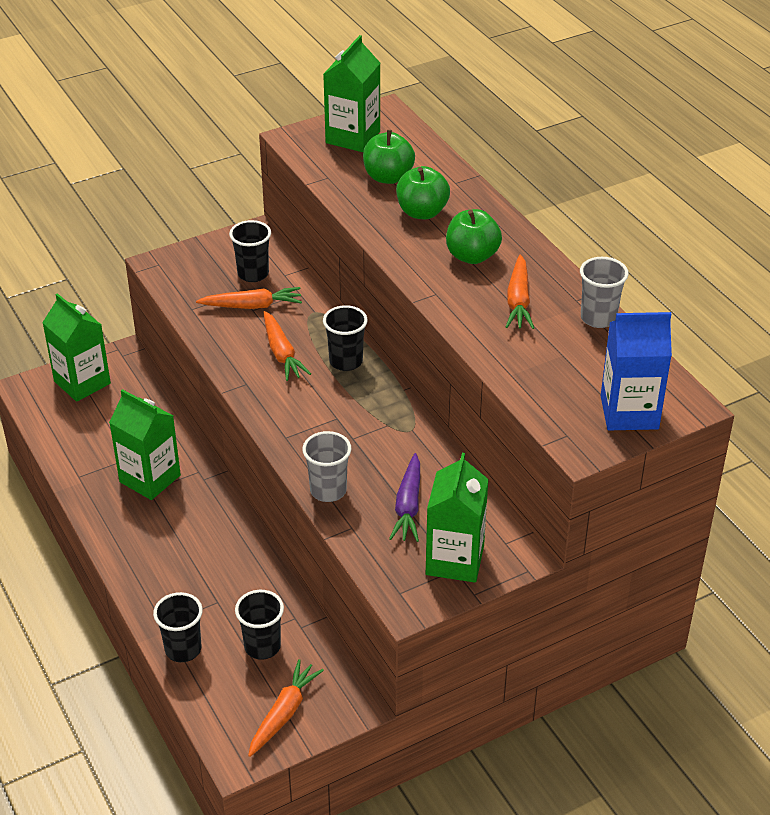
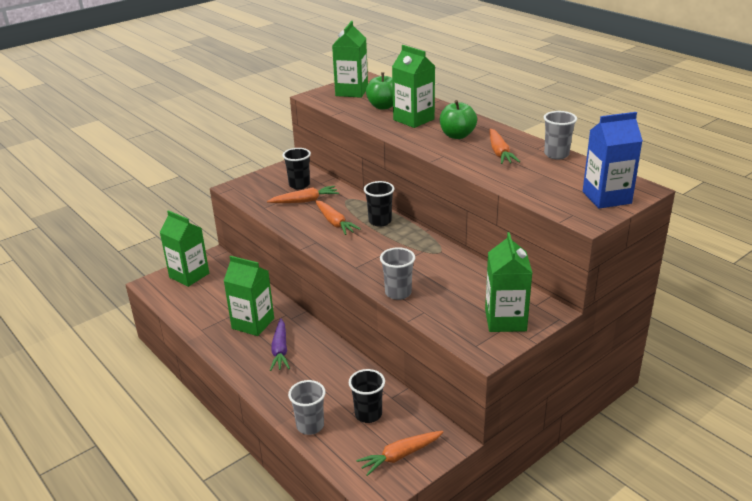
camera: 10 degrees left, 10 degrees down
black cup [153,592,203,662] -> grey cup [288,380,325,435]
orange carrot [248,659,324,757] -> orange carrot turned 135 degrees counterclockwise [356,431,443,476]
purple carrot [389,453,420,542] -> purple carrot moved to [270,318,290,371]
green apple [396,166,450,219] -> green carton [392,45,435,128]

